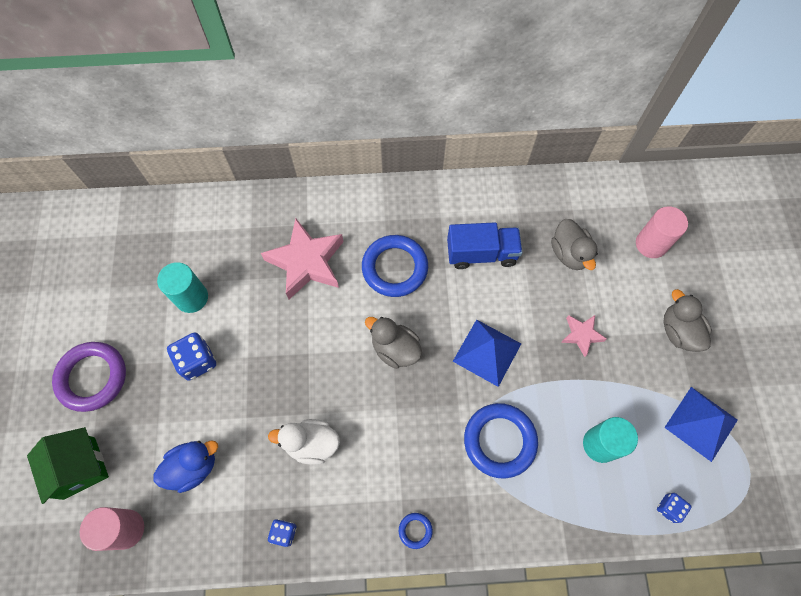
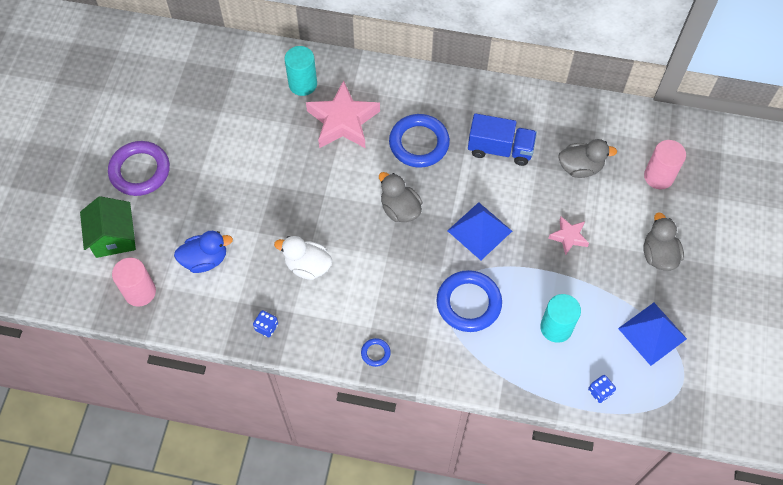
camera: 15 degrees right, 5 degrees down
turquoise cylinder [157,262,208,313] -> turquoise cylinder moved to [284,46,317,96]
blue dice [167,332,216,380] -> none
grey duck [551,219,598,270] -> grey duck turned 90 degrees counterclockwise [559,139,617,178]

